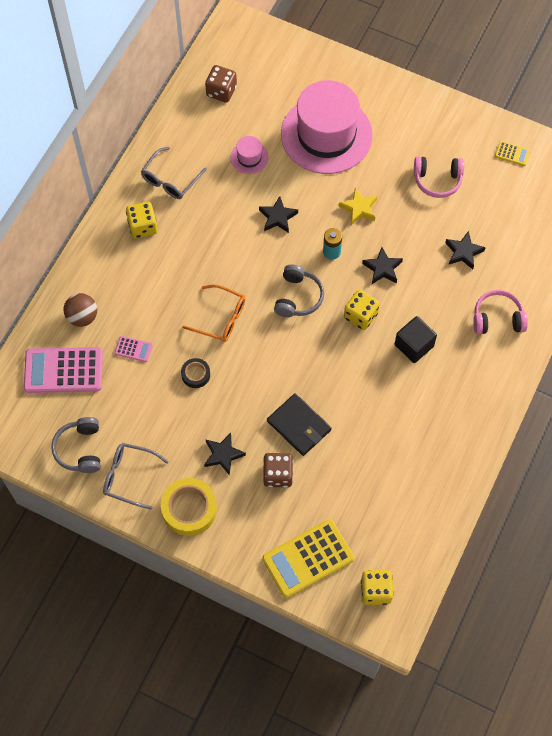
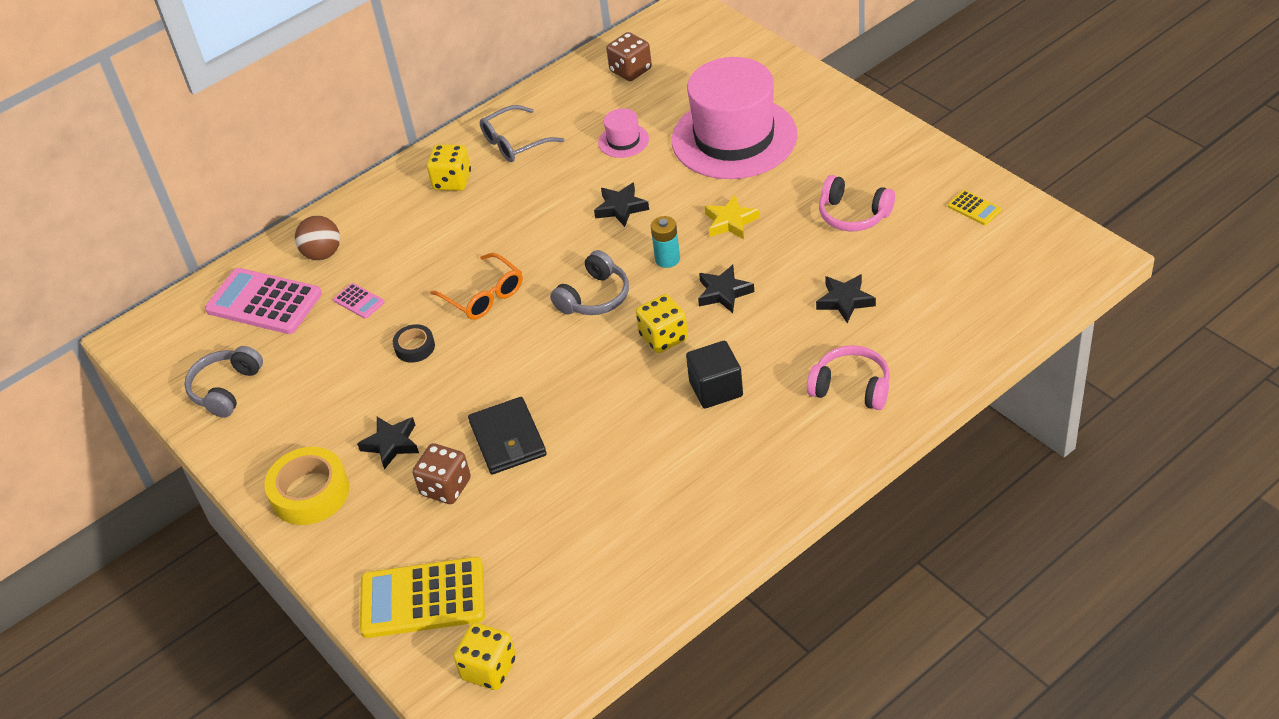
camera: 30 degrees right, 20 degrees down
grey glasses [103,443,169,510] -> none

